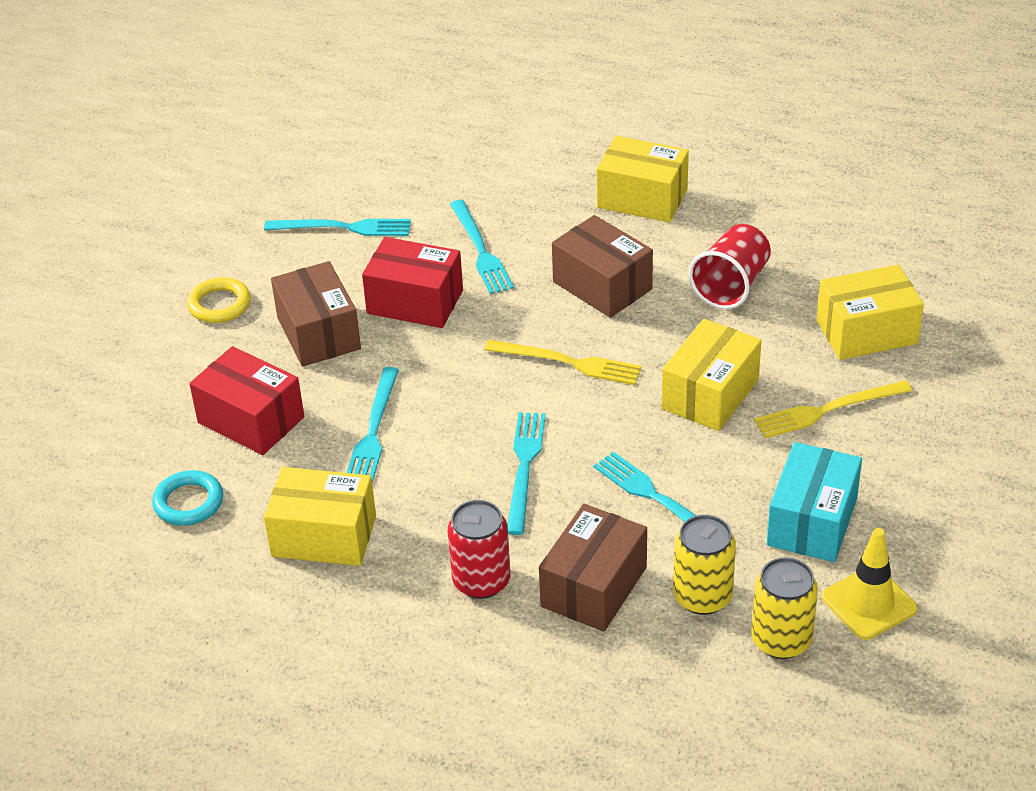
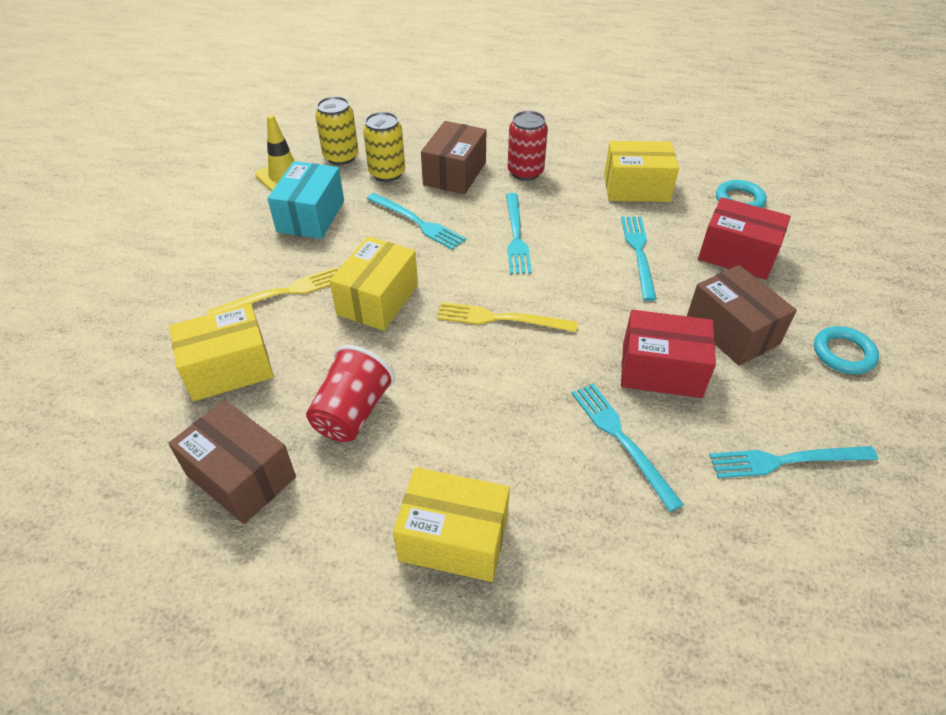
camera: 170 degrees right, 5 degrees up
yellow ring [187,277,251,323] -> turquoise ring [814,326,879,374]
brown box [552,215,653,318] -> brown box moved to [168,400,296,524]

